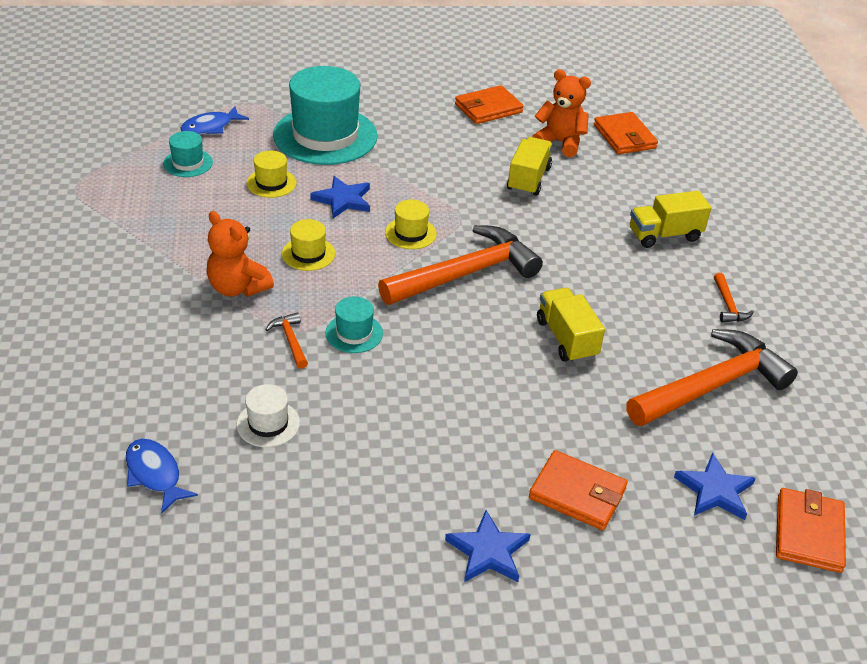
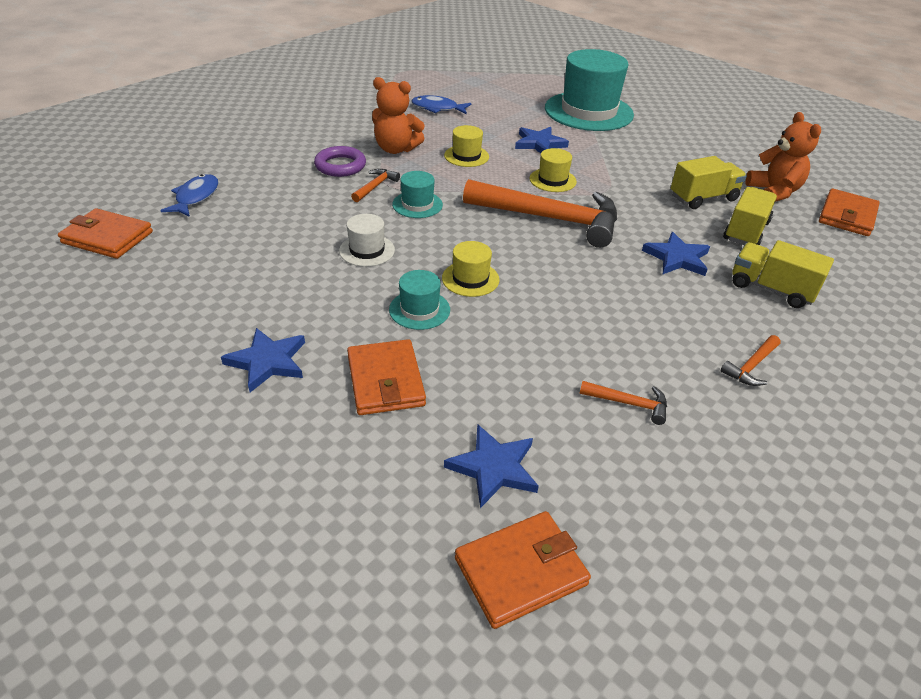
camera: 50 degrees right, 0 degrees up
turquoise hat [163,131,213,177] -> turquoise hat moved to [389,270,450,330]
blue fish [180,106,249,135] -> blue fish moved to [412,95,471,114]
orange teddy bear [207,211,274,297] -> orange teddy bear turned 75 degrees counterclockwise [372,77,425,154]
white hat [236,384,300,447] -> white hat moved to [339,214,395,267]
yellow hat [247,151,296,198] -> yellow hat moved to [442,241,500,297]
orange wallet [455,85,523,124] -> orange wallet moved to [58,208,153,259]
yellow truck [537,288,605,363] -> yellow truck moved to [723,187,777,245]
orange hammer [626,329,798,426] -> orange hammer [579,381,667,425], size x0.41
none -> purple ring [314,146,366,177]
none -> blue star [642,232,710,276]

